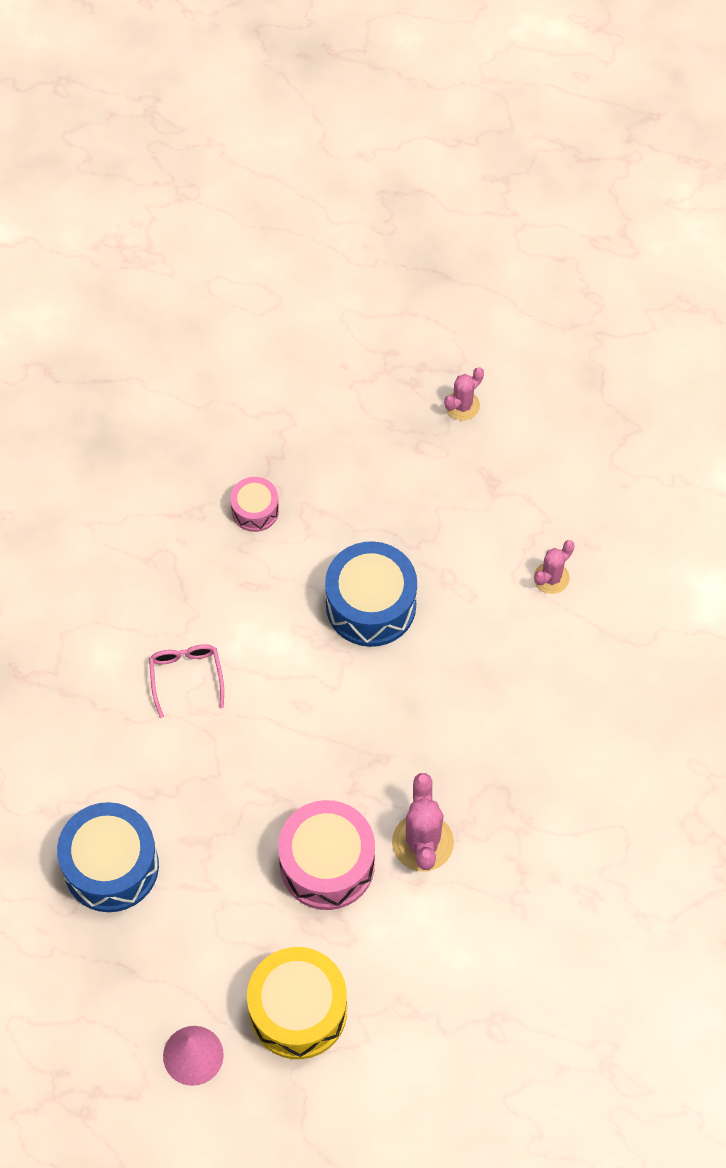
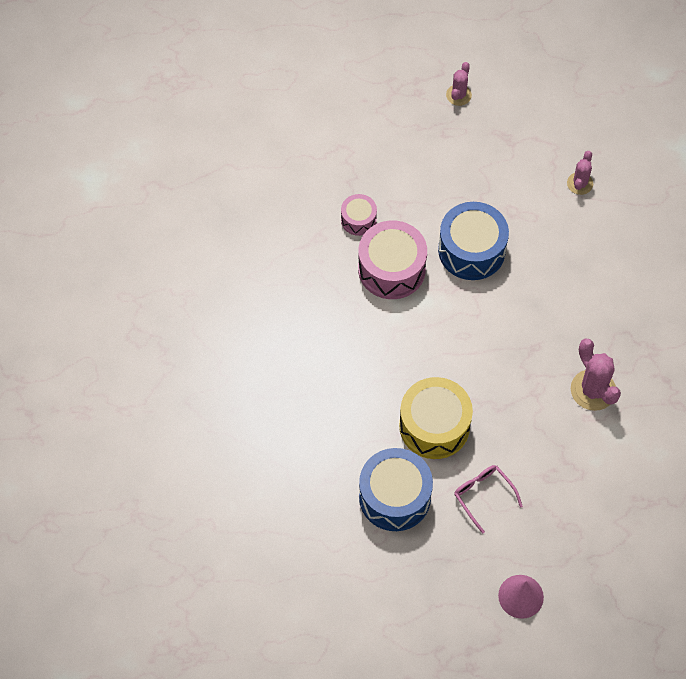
camera: 25 degrees left, 0 degrees up
pink glasses [149,644,224,718] -> pink glasses moved to [454,465,523,534]
yellow drum [247,947,347,1059] -> yellow drum moved to [399,377,473,459]
pink drum [278,800,375,910] -> pink drum moved to [358,220,427,299]

